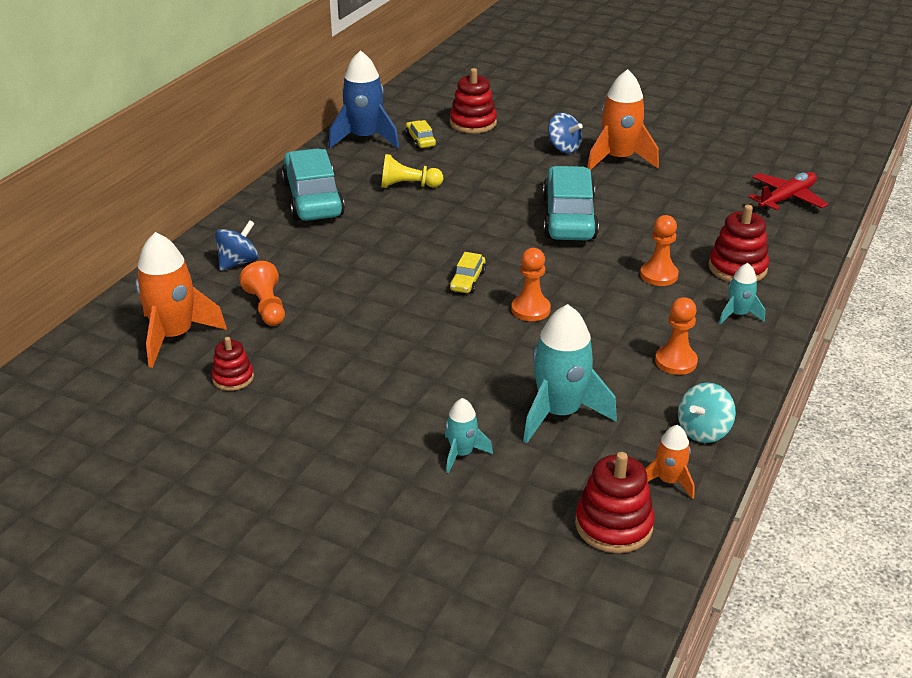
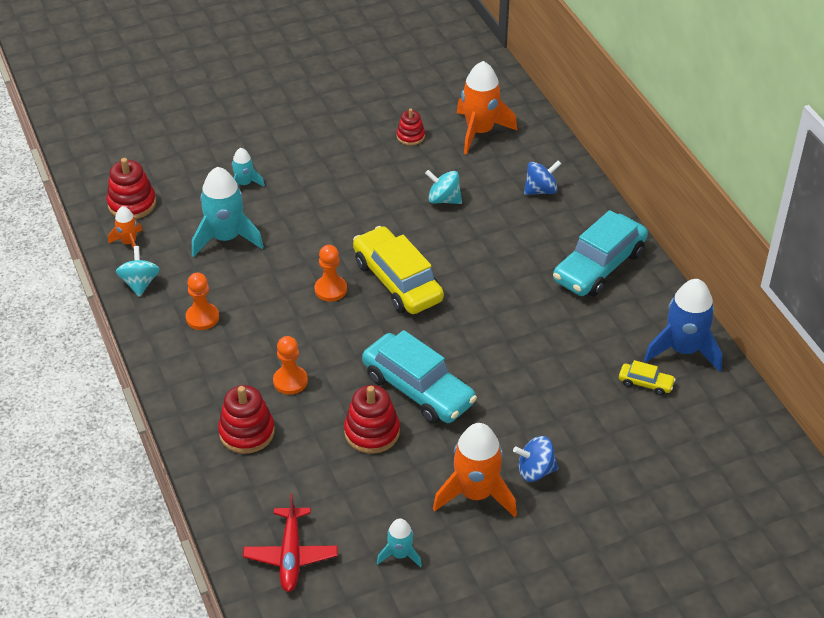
camera: 130 degrees right, 10 degrees up
blue spinning top [215,220,259,271] -> blue spinning top turned 105 degrees counterclockwise [524,160,561,195]
orange pawn [239,261,285,326] -> none
turquoise car [282,148,345,221] -> turquoise car turned 105 degrees clockwise [553,210,648,296]
yellow pawn [381,154,443,188] -> none
red stacking toy [450,68,497,133] -> red stacking toy moved to [344,385,400,454]
yellow car [450,252,486,293] -> yellow car [353,226,444,314], size x2.25
turquoise rocket [719,263,765,324] -> turquoise rocket moved to [377,519,422,568]
none -> turquoise spinning top [425,170,462,204]

